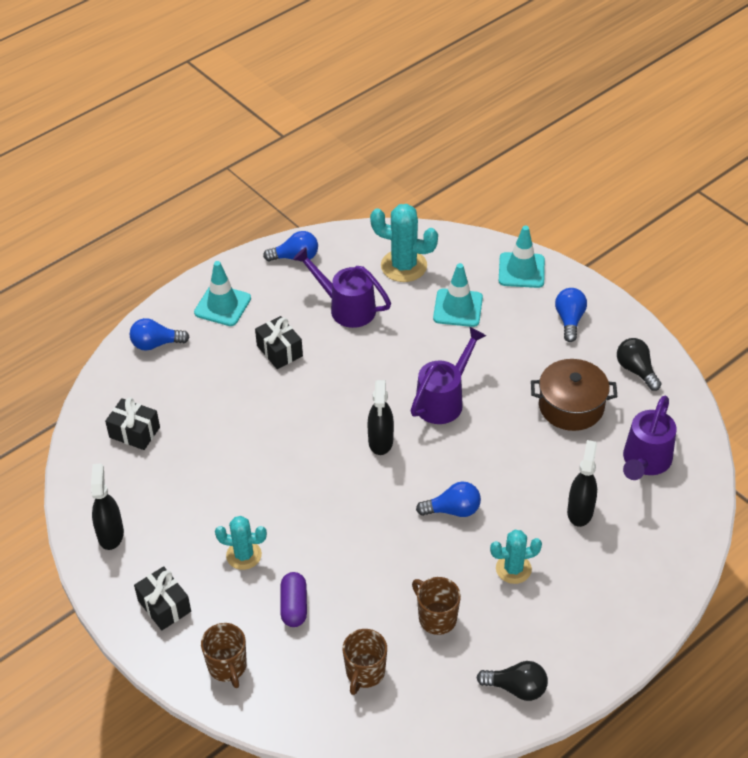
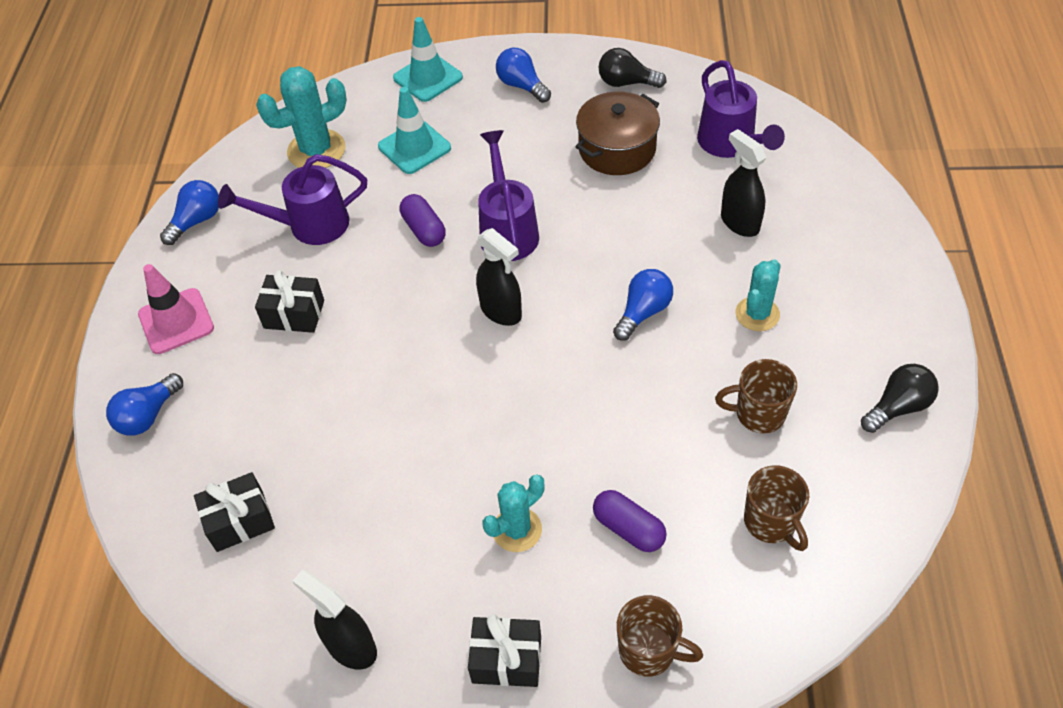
camera: 45 degrees left, 5 degrees up
turquoise traffic cone [194,261,251,326] -> pink traffic cone [138,264,214,354]
none -> purple capsule [400,194,446,247]

